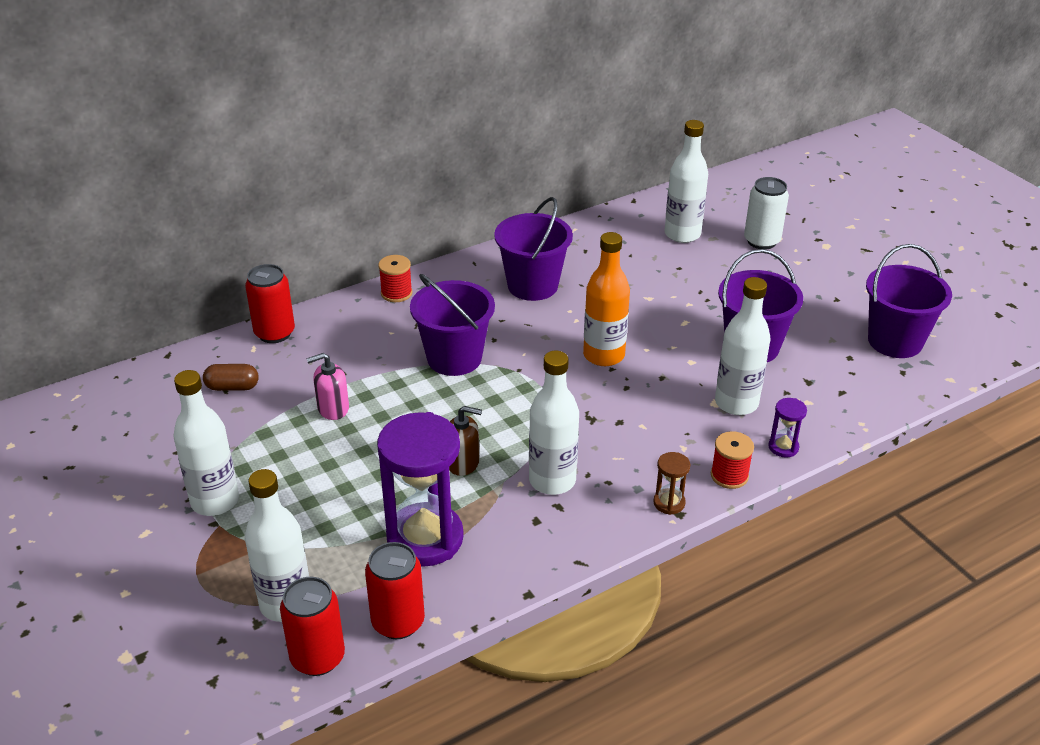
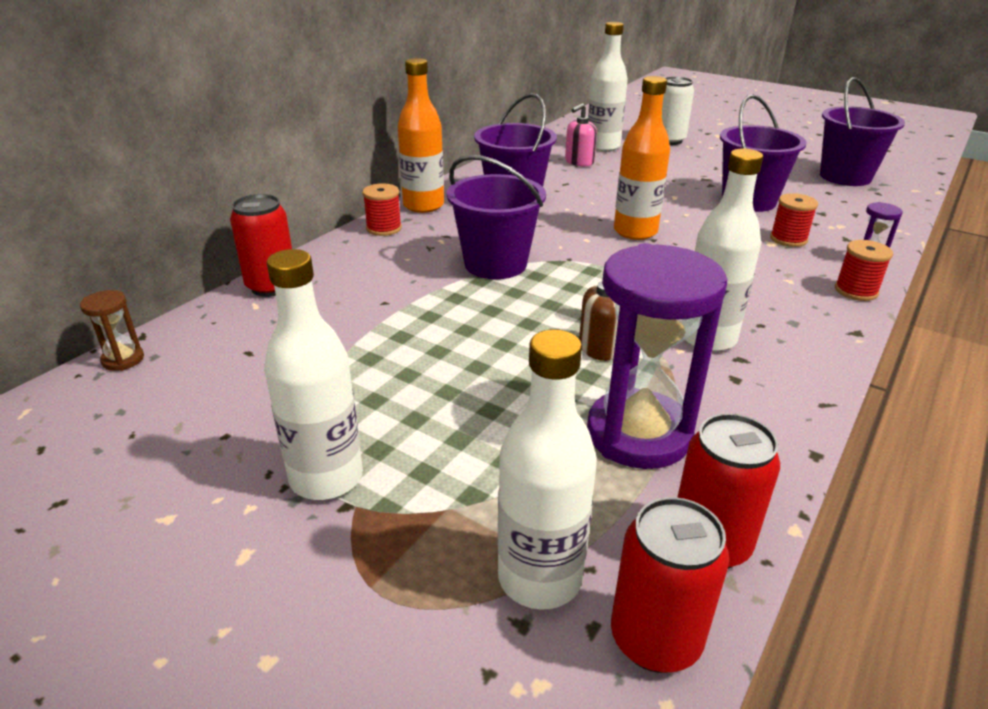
camera: 25 degrees left, 5 degrees down
brown capsule [203,364,259,391] -> none
pink soap dispenser [306,353,349,420] -> pink soap dispenser moved to [565,103,597,166]
brown hourglass [653,452,690,515] -> brown hourglass moved to [80,290,144,371]
white bottle [715,277,771,415] -> red spool [770,193,818,247]
none -> orange bottle [398,58,444,213]

